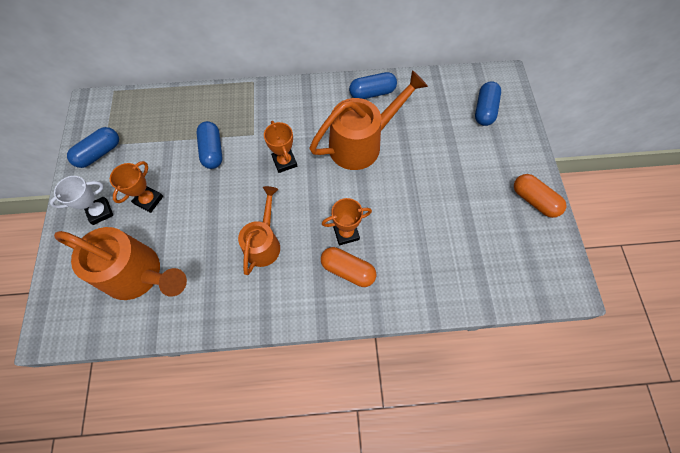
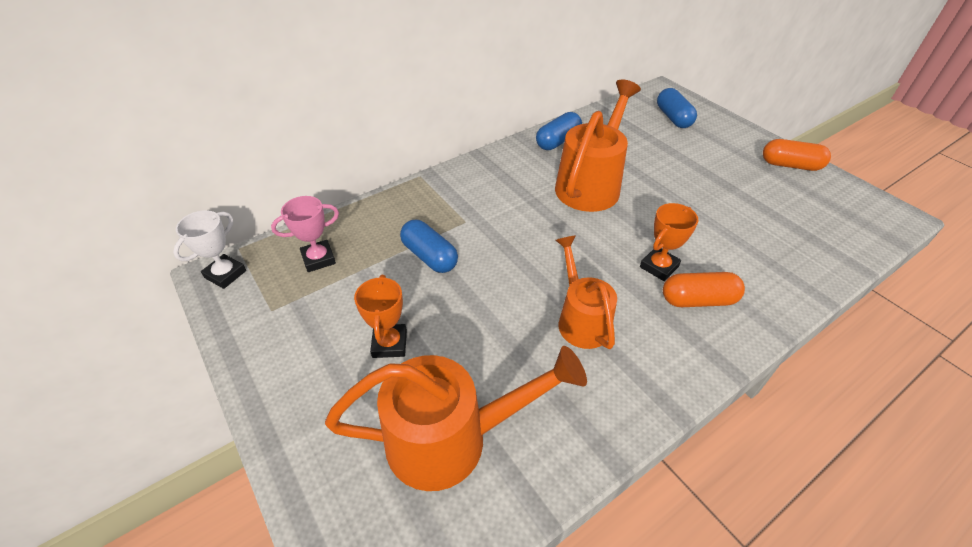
camera: 30 degrees left, 20 degrees down
white trophy [50,176,113,225] -> white trophy moved to [173,210,246,289]
blue capsule [67,127,119,168] -> none
orange trophy [264,121,297,173] -> none
none -> pink trophy [271,196,339,272]

